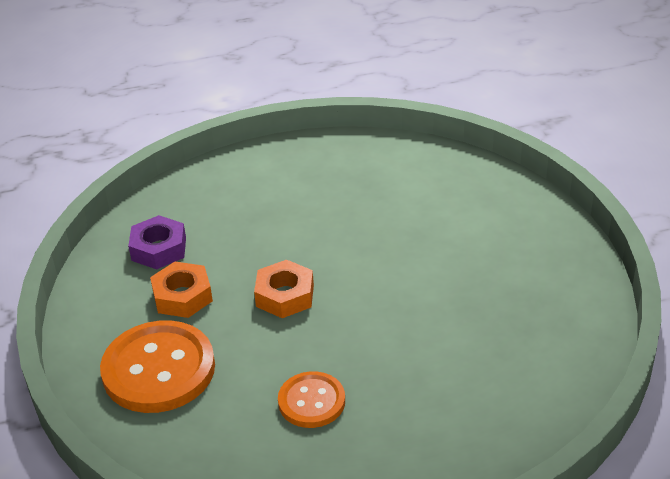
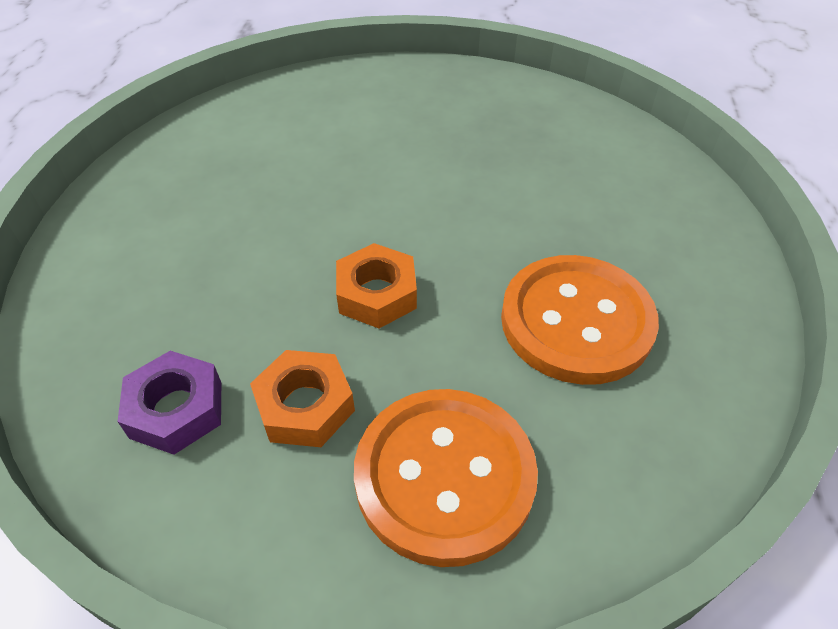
camera: 70 degrees left, 10 degrees up
orange button [278,371,345,428] -> orange button [501,255,659,385], size x1.74

